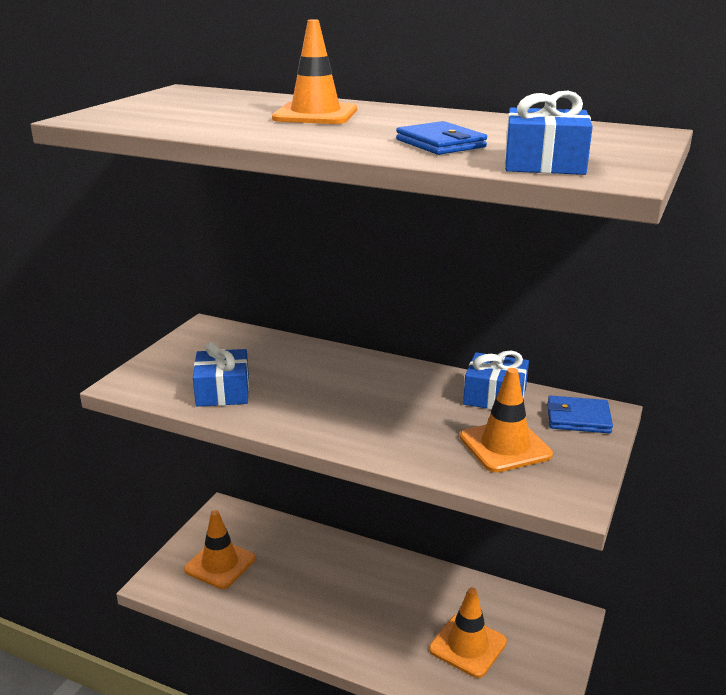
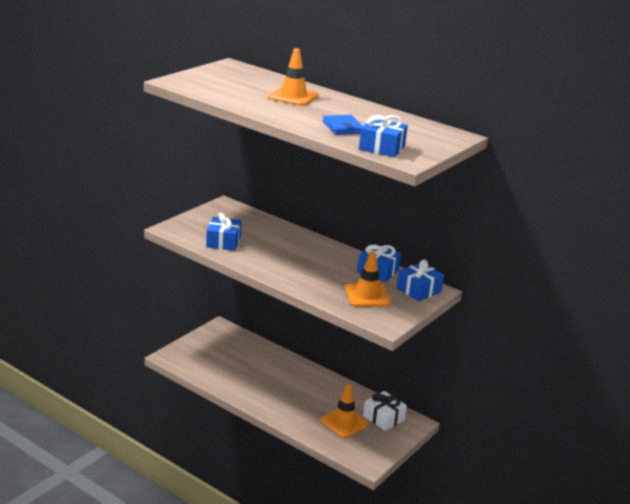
camera: 10 degrees right, 0 degrees up
orange traffic cone [184,510,255,589] -> none
blue wallet [547,396,613,433] -> blue gift [397,260,444,301]
none -> white gift [363,391,407,431]

